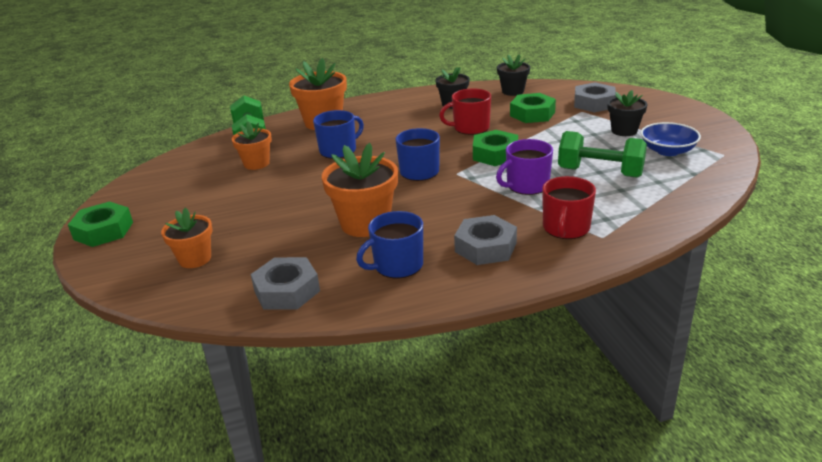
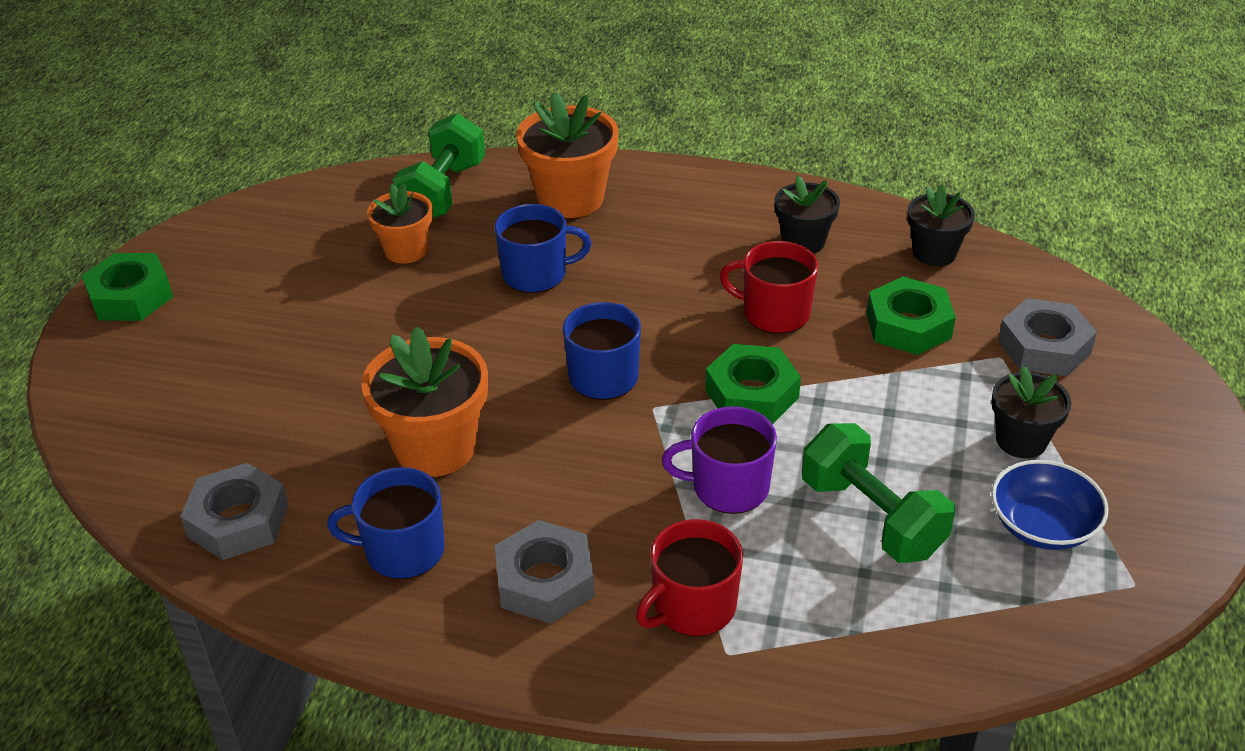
camera: 30 degrees right, 10 degrees up
orange flower pot [161,208,213,268] -> none

